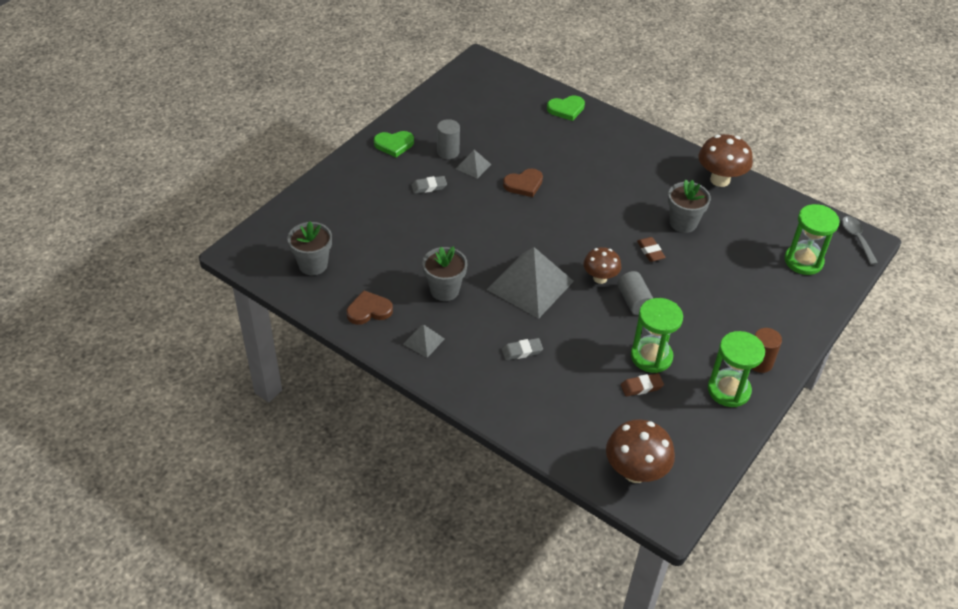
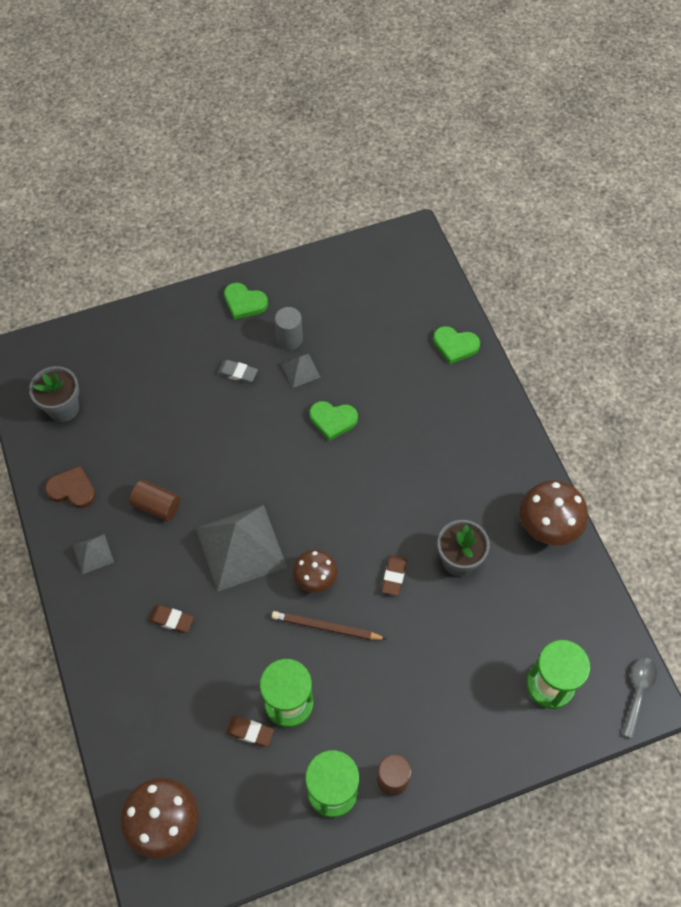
camera: 35 degrees right, 15 degrees up
grey flower pot [423,246,467,301] -> brown cylinder [129,480,180,521]
grey eraser [502,338,543,360] -> brown eraser [148,605,194,633]
brown heart [503,168,543,197] -> green heart [309,401,358,441]
grey cylinder [617,271,653,315] -> brown pencil [272,611,386,640]

